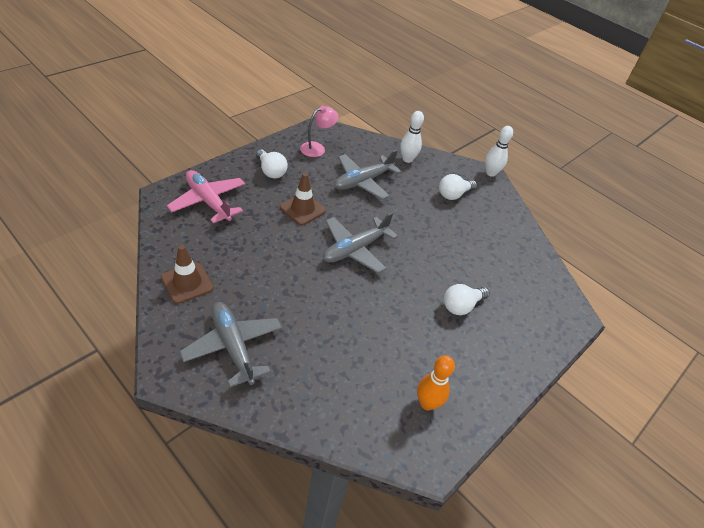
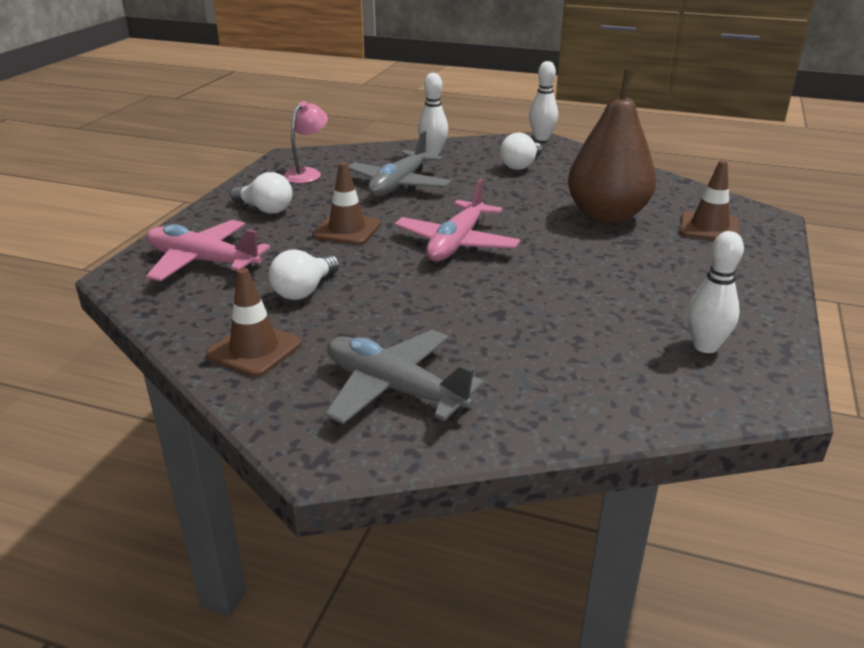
camera: 20 degrees left, 15 degrees down
grey plane [323,212,398,274] -> pink plane [395,179,520,261]
orange bowling pin [417,355,455,411] -> white bowling pin [687,231,744,353]
white light bulb [444,284,490,315] -> white light bulb moved to [269,249,339,300]
none -> brown pear [568,70,656,224]
none -> brown traffic cone [680,160,739,240]

